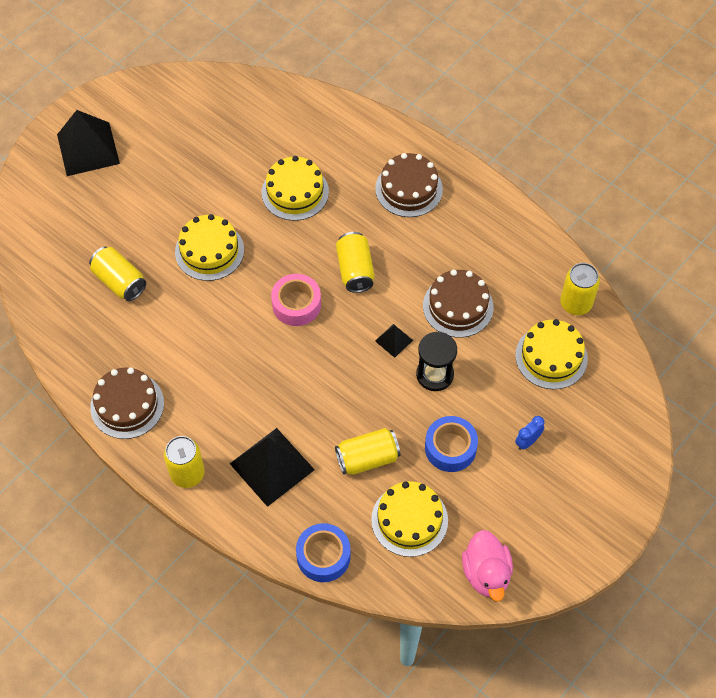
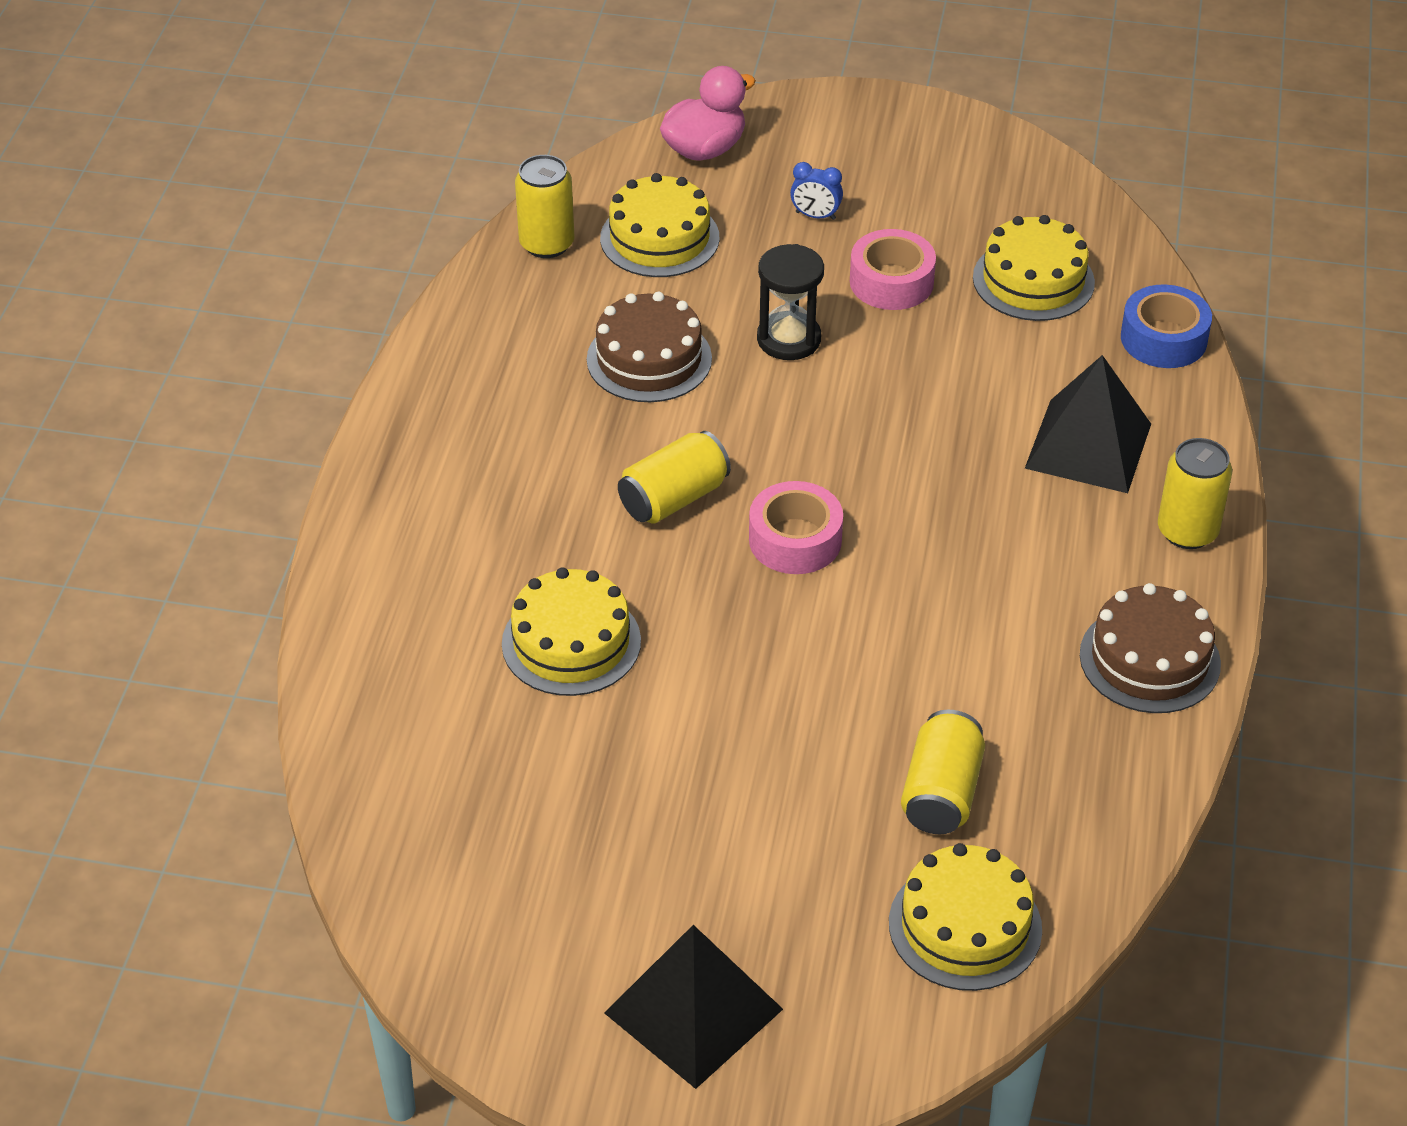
camera: 120 degrees left, 15 degrees down
yellow cake [175,214,244,281] -> yellow cake moved to [889,843,1042,991]
yellow can [335,428,401,475] -> none
brown cake [375,153,443,217] -> none
black pyramid [375,324,413,358] -> none
blue tape [425,416,478,472] -> pink tape [850,229,936,310]
pink duck [462,530,513,602] -> pink duck moved to [660,66,756,161]

